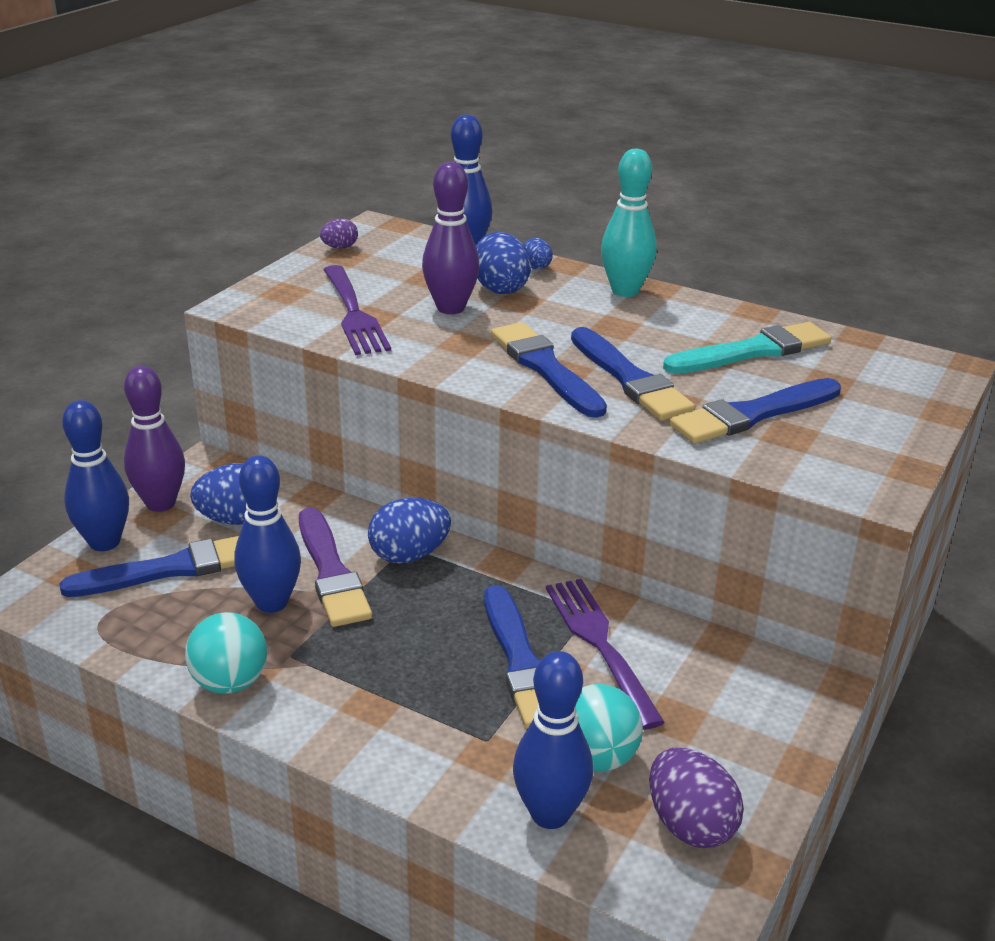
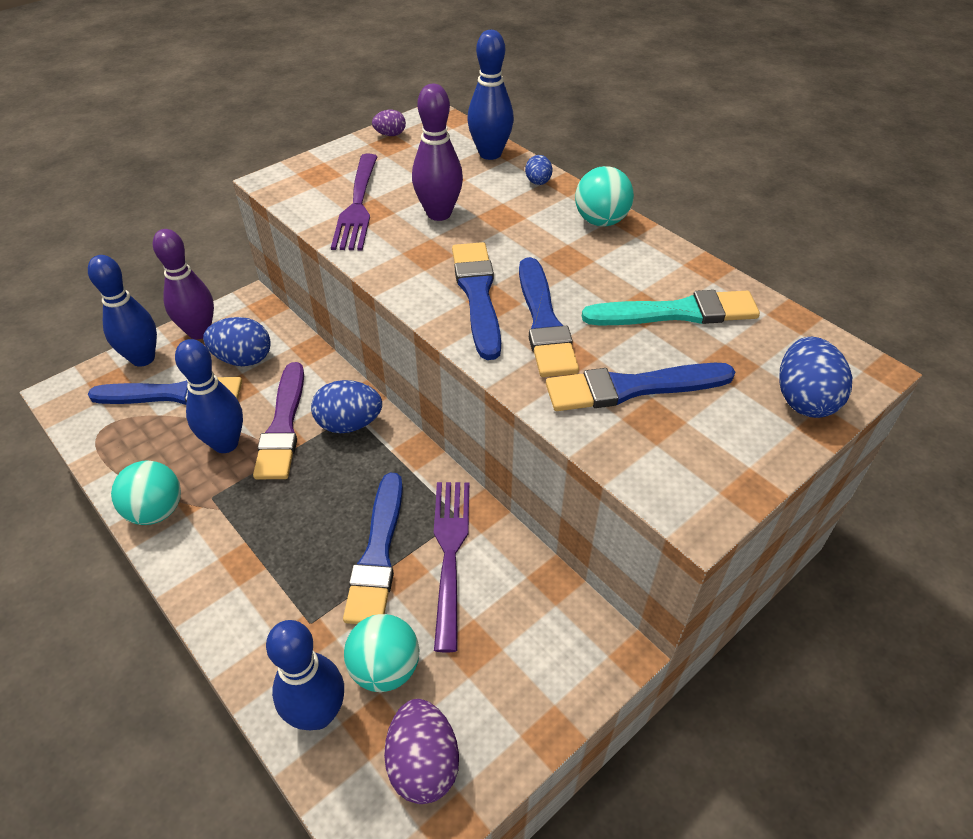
camera: 20 degrees right, 15 degrees up
blue egg [476,232,531,294] -> blue egg moved to [779,337,852,418]
turquoise bowling pin [601,149,657,297] -> turquoise ball [575,166,634,227]

